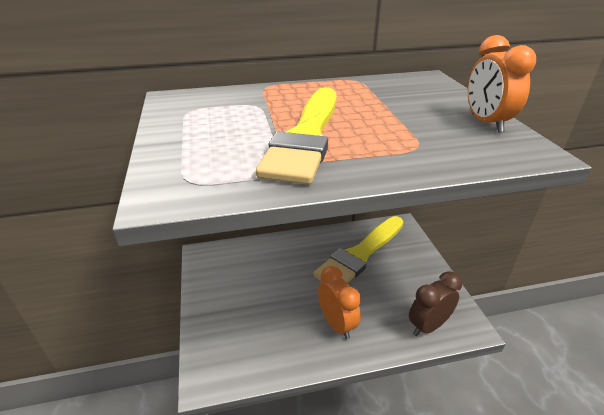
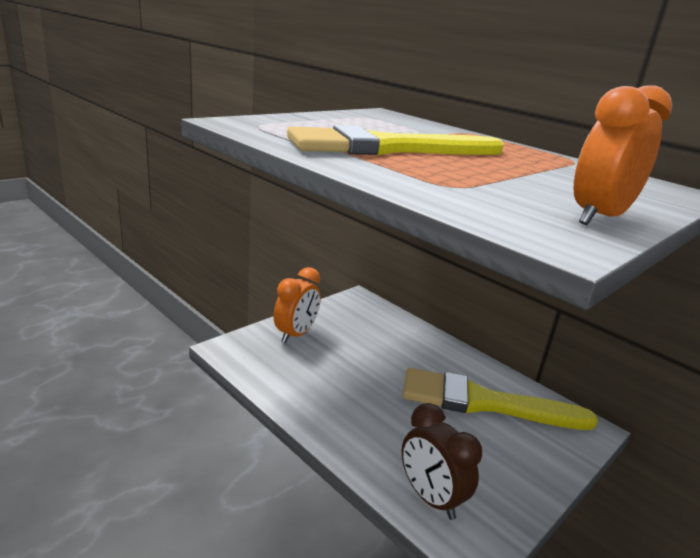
camera: 55 degrees right, 10 degrees down
orange clock [318,266,361,339] -> orange clock moved to [274,267,321,343]
brown clock [409,271,462,336] -> brown clock turned 150 degrees counterclockwise [402,403,482,520]

